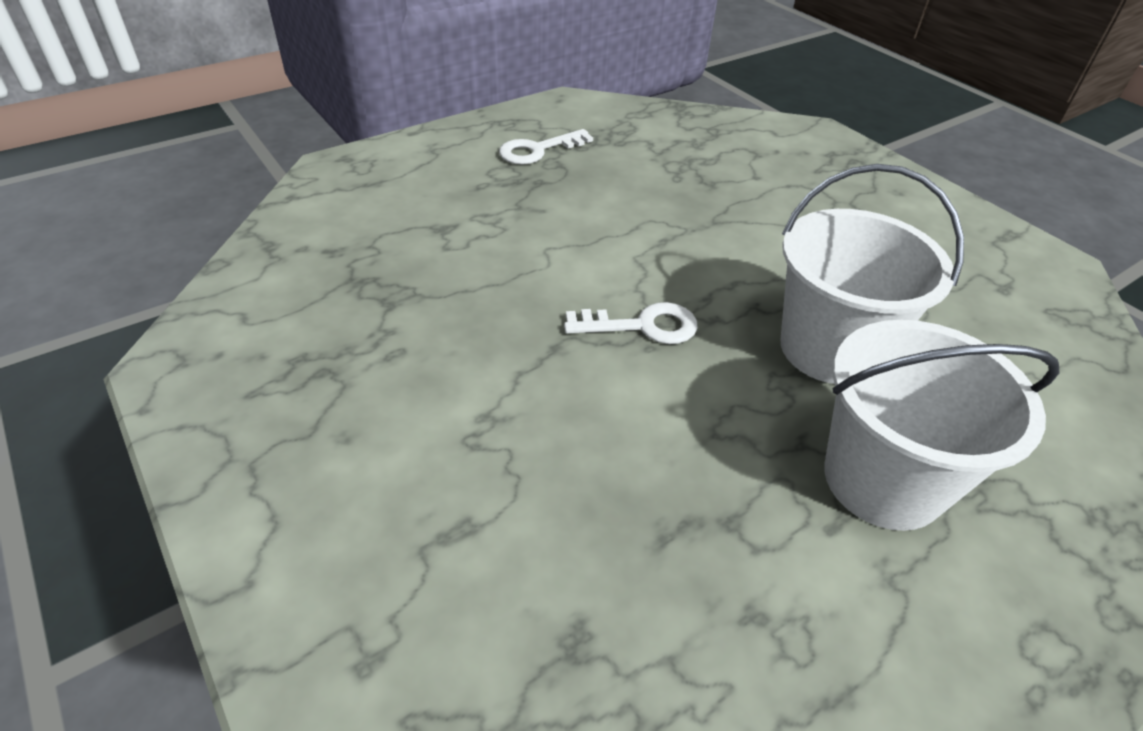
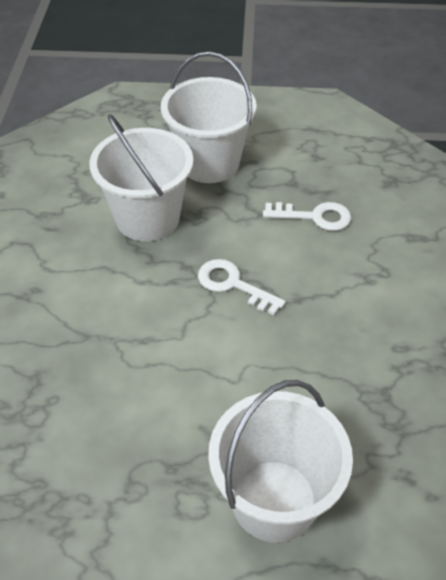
camera: 140 degrees left, 5 degrees up
white key [499,129,593,165] -> white key moved to [263,202,351,231]
none -> white bucket [208,380,353,543]

